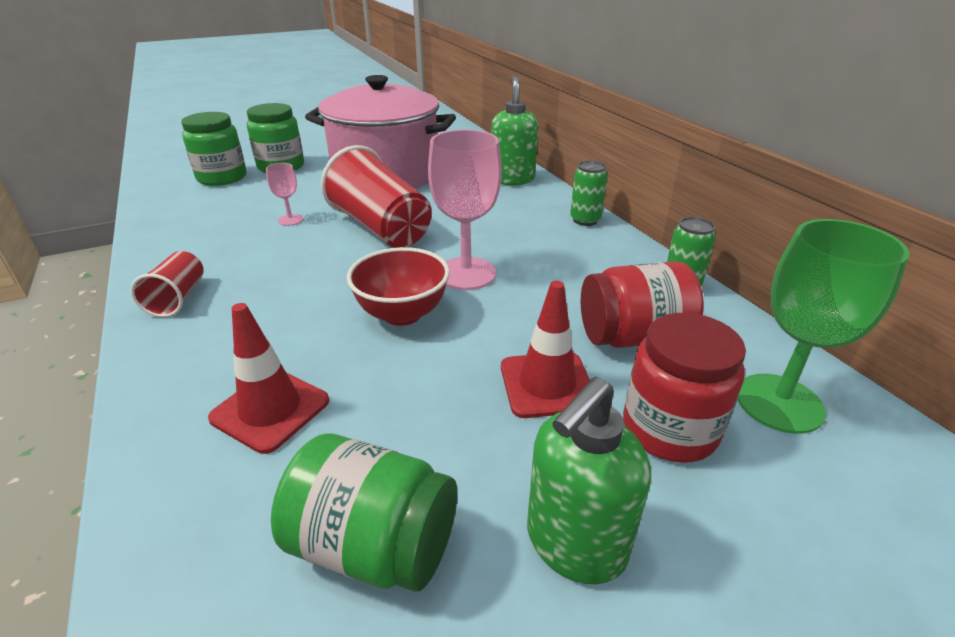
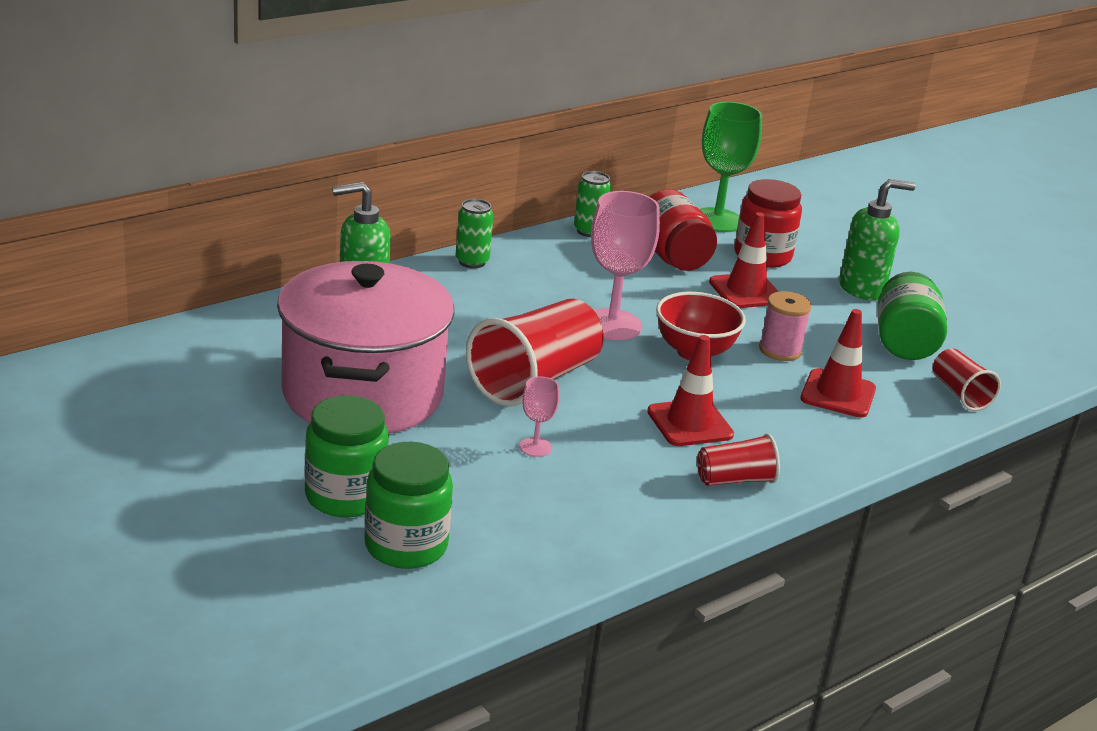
camera: 105 degrees left, 5 degrees down
green soap dispenser [527,376,651,584] -> green soap dispenser turned 45 degrees counterclockwise [839,179,915,300]
none -> red traffic cone [647,335,734,446]
none -> pink spool [759,291,812,361]
none -> red cup [933,348,1001,411]

